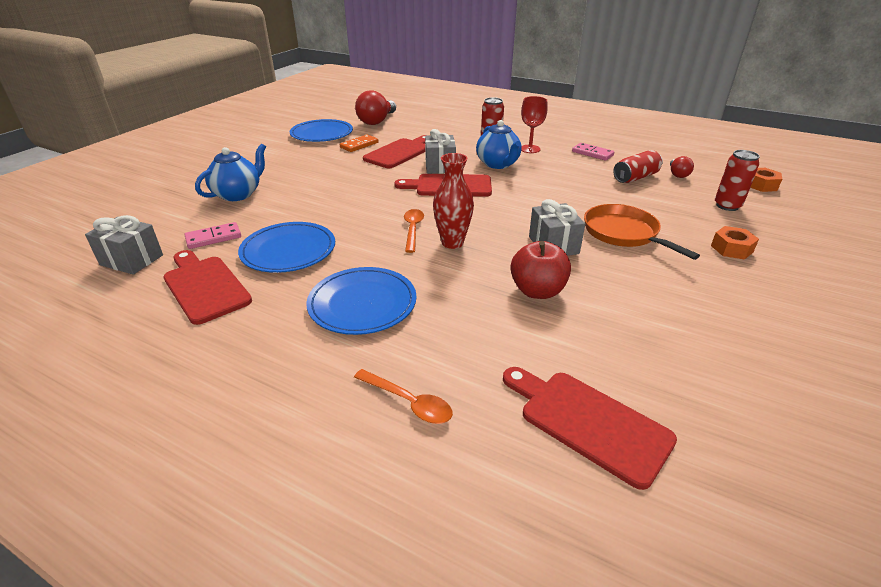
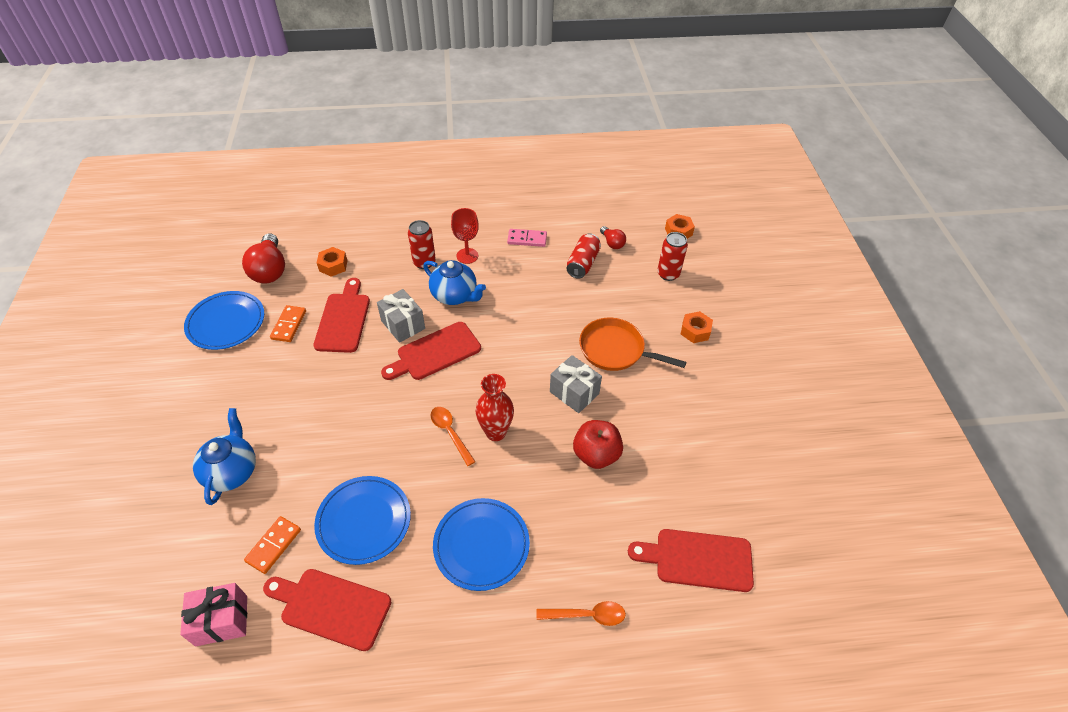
camera: 35 degrees left, 15 degrees up
grey gift [85,215,163,275] -> pink gift [180,583,247,646]
pink domino [185,222,241,249] -> orange domino [244,516,301,574]
none -> orange nut [317,247,348,277]

